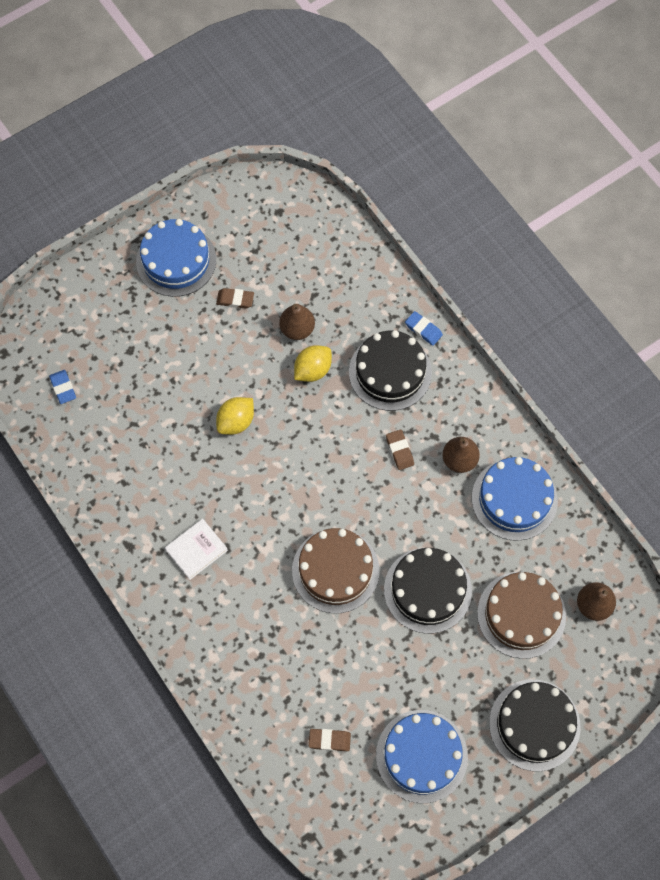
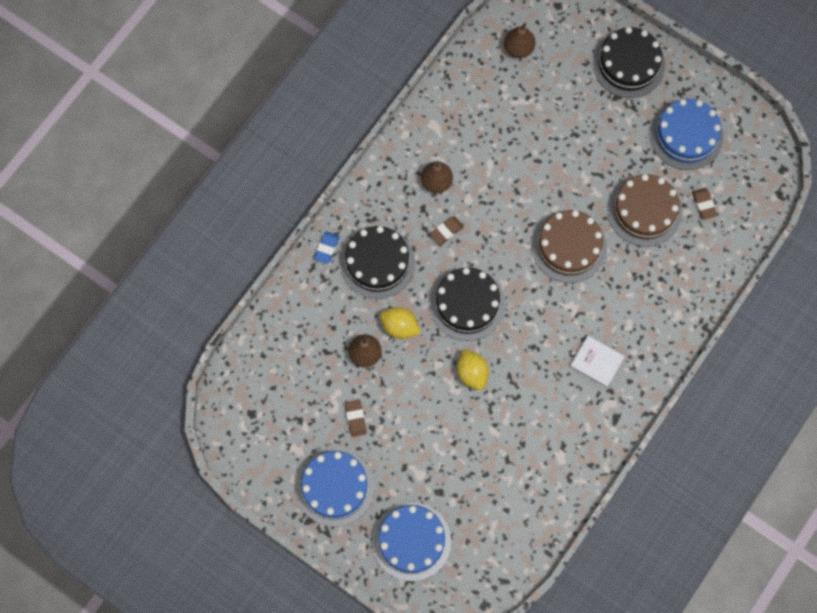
camera: 110 degrees left, 5 degrees up
blue eraser [49,370,76,404] -> none
yellow lemon [216,397,254,435] -> yellow lemon turned 45 degrees clockwise [457,349,489,390]
black cake [384,548,472,634] -> black cake moved to [429,268,505,341]
blue cake [472,457,558,541] -> blue cake moved to [372,502,451,581]
brown cake [477,572,566,659] -> brown cake moved to [608,174,682,247]

